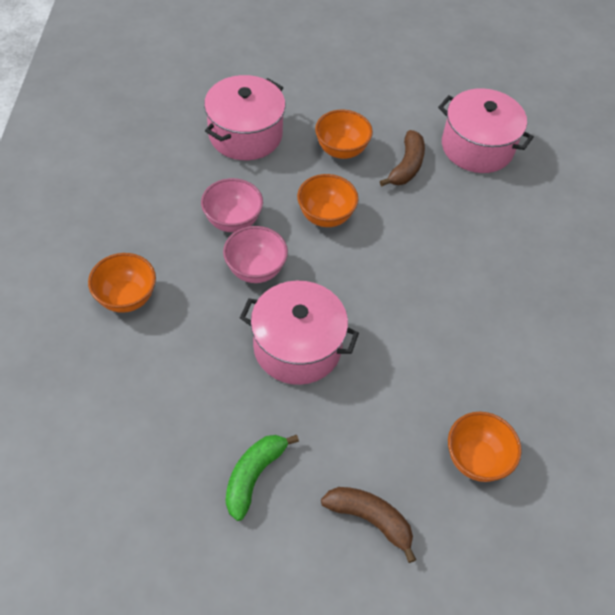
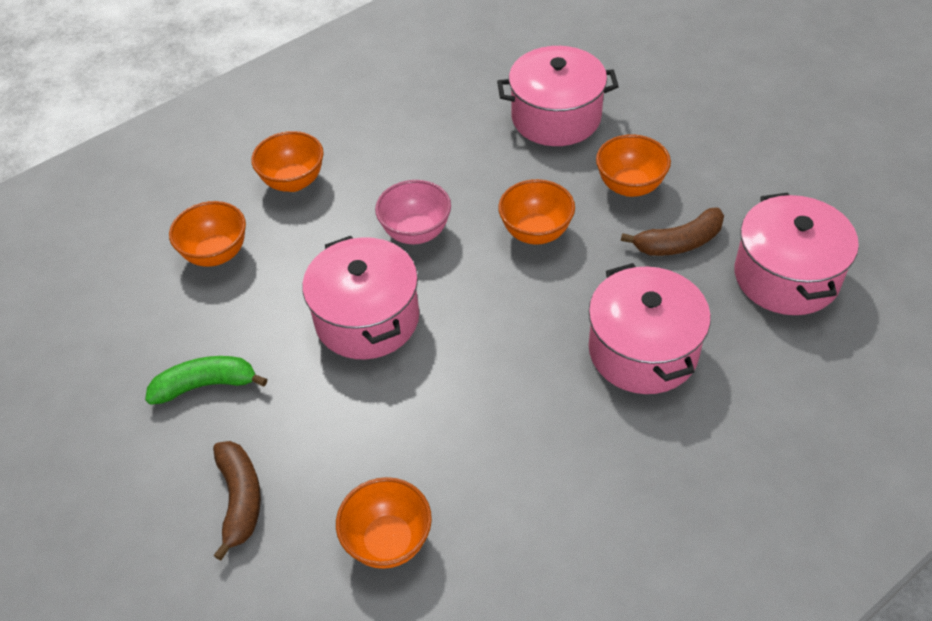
camera: 55 degrees right, 5 degrees down
pink bowl [201,178,263,232] -> none
none -> orange bowl [169,201,246,267]
none -> pink pot [589,263,711,394]

